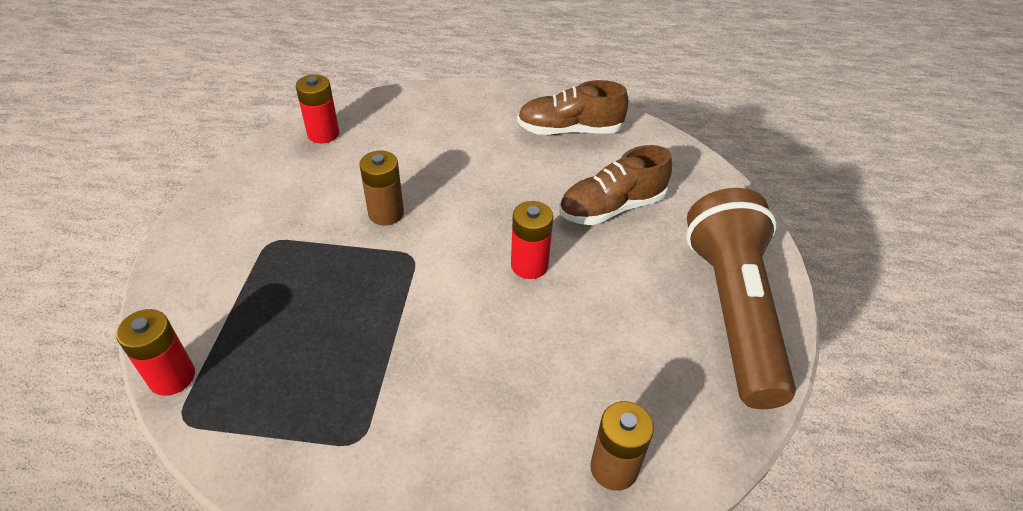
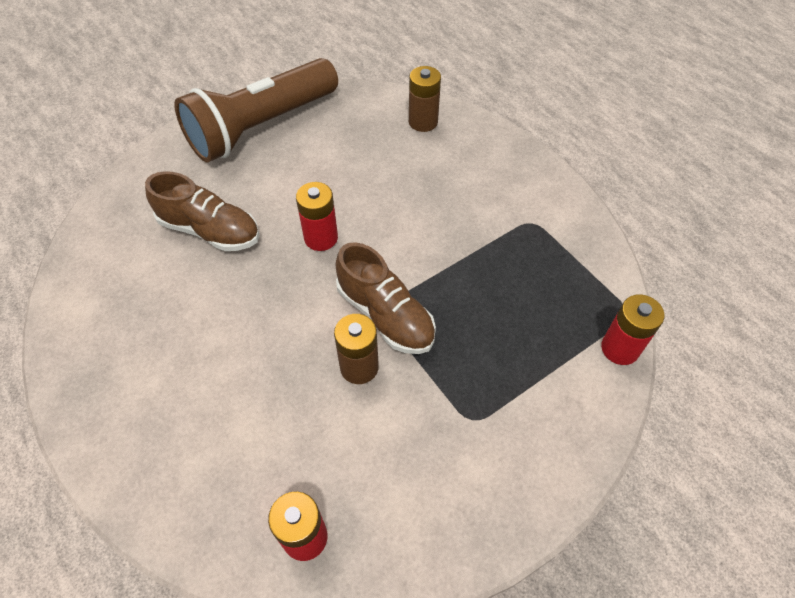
camera: 130 degrees left, 10 degrees up
brown shoe [517,80,629,135] -> brown shoe moved to [335,242,436,354]

